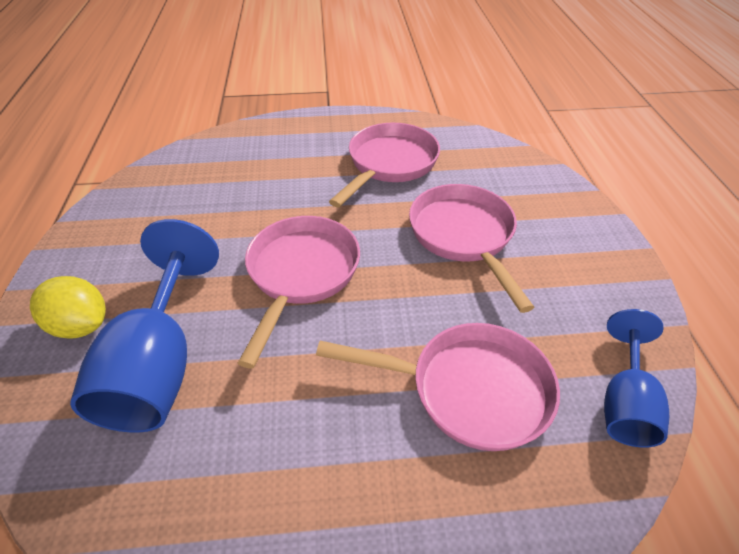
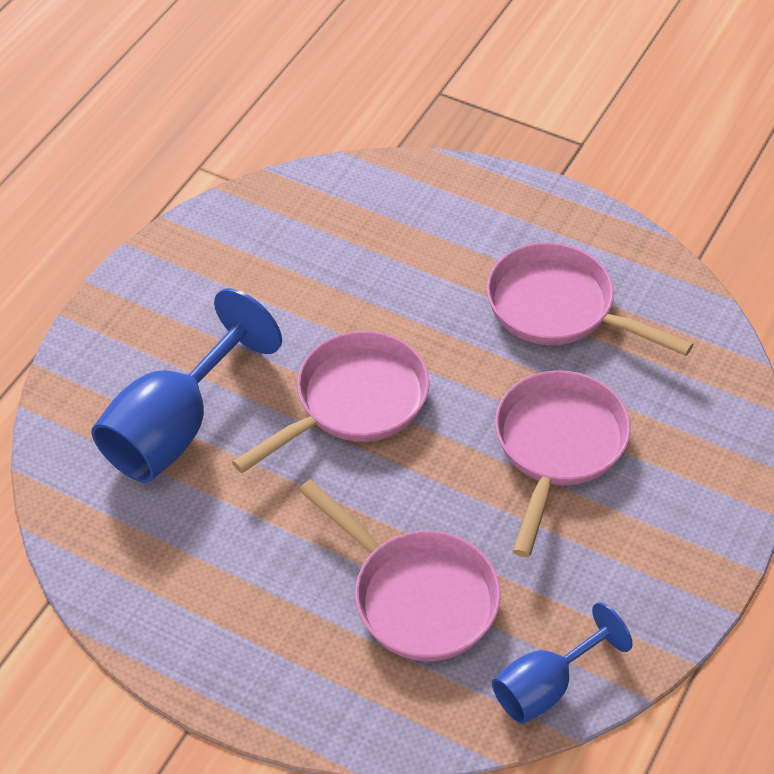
camera: 35 degrees right, 5 degrees up
yellow lemon [30,276,106,339] -> none
pink pan [329,123,440,207] -> pink pan turned 120 degrees counterclockwise [487,242,693,356]

